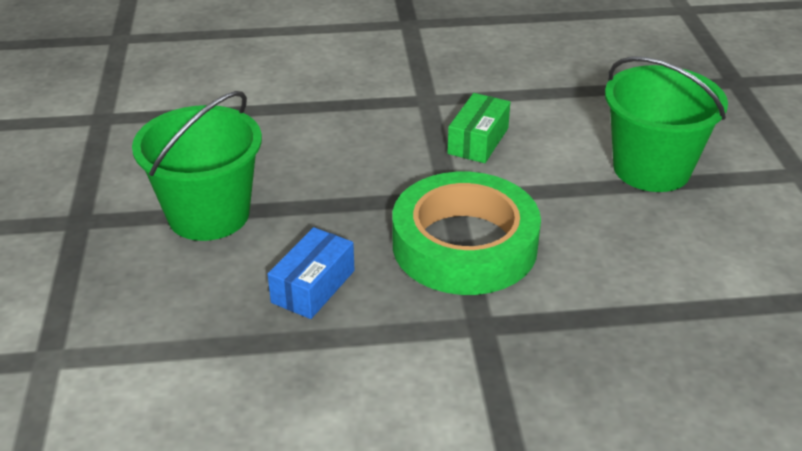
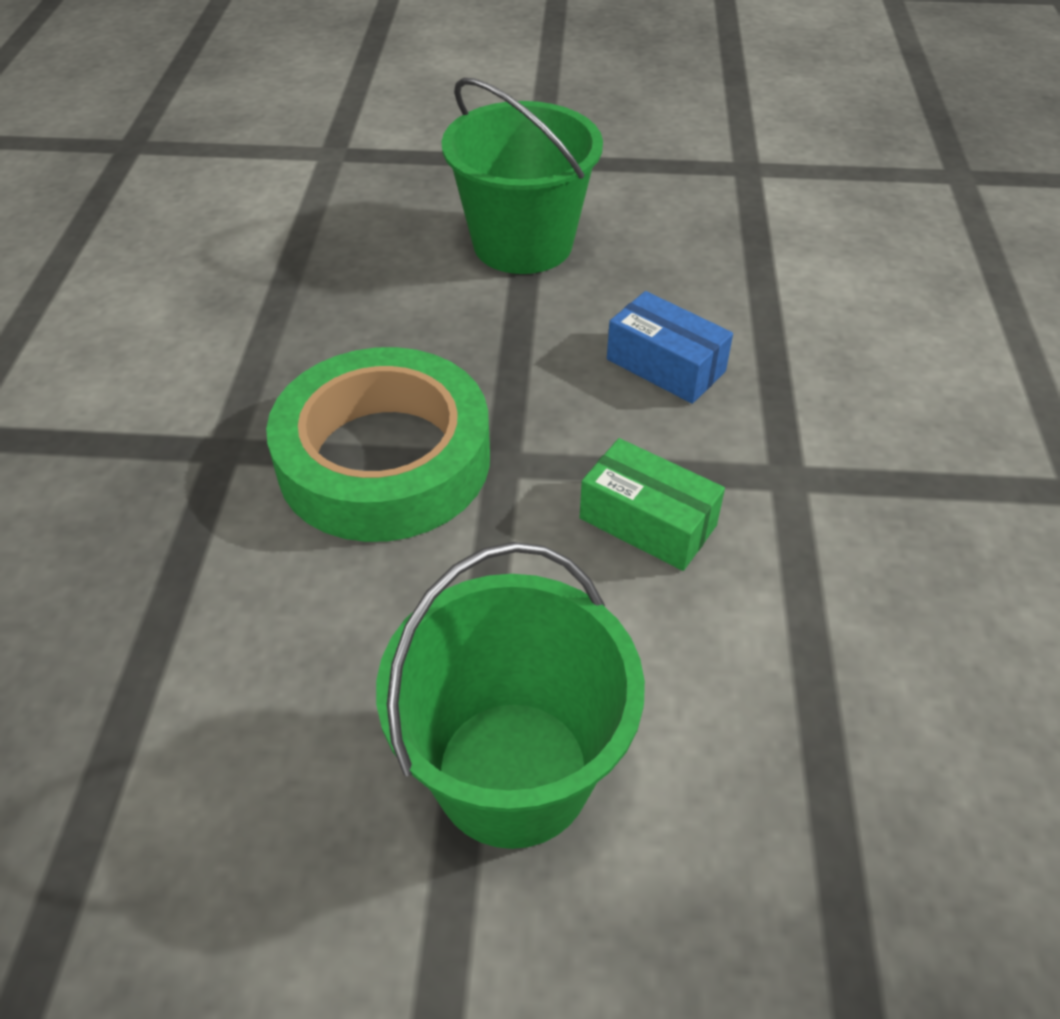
camera: 100 degrees right, 10 degrees up
blue box [268,227,354,319] -> blue box moved to [607,291,733,404]

